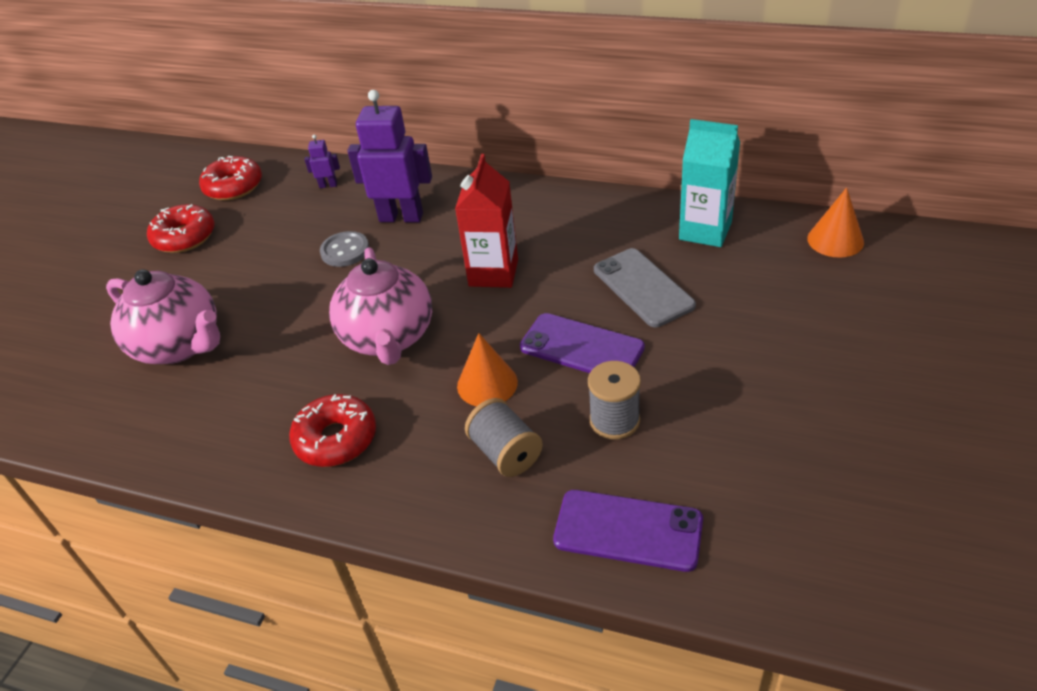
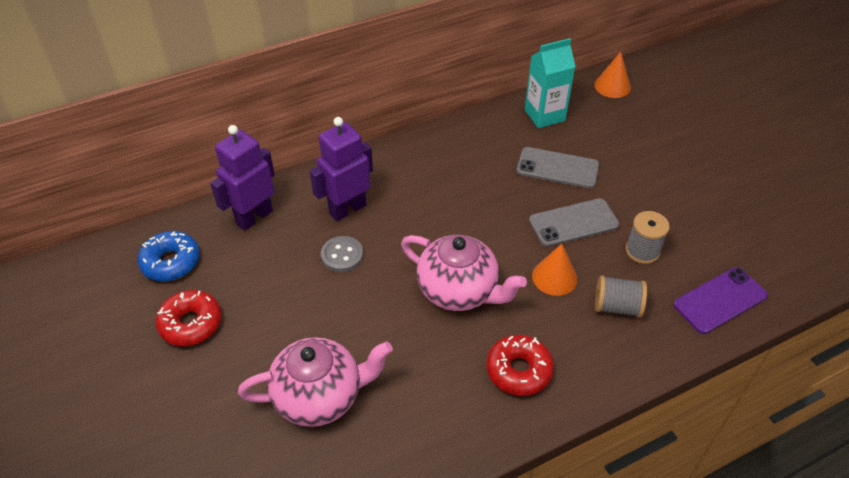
camera: 50 degrees left, 5 degrees up
red donut [199,156,262,200] -> blue donut [137,231,200,281]
purple robot [304,134,340,188] -> purple robot [210,125,275,231], size x2.26
red carton [455,154,518,288] -> none
purple phone [520,313,645,373] -> grey phone [529,199,620,247]

